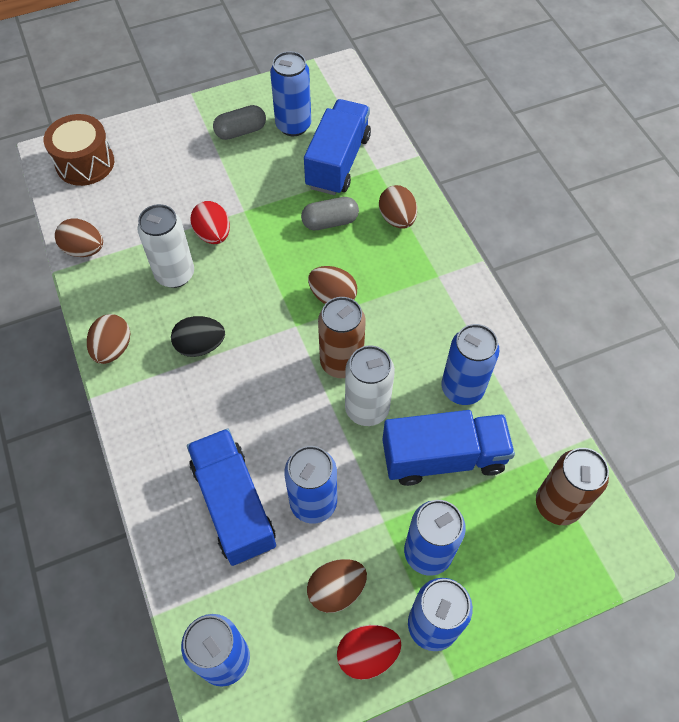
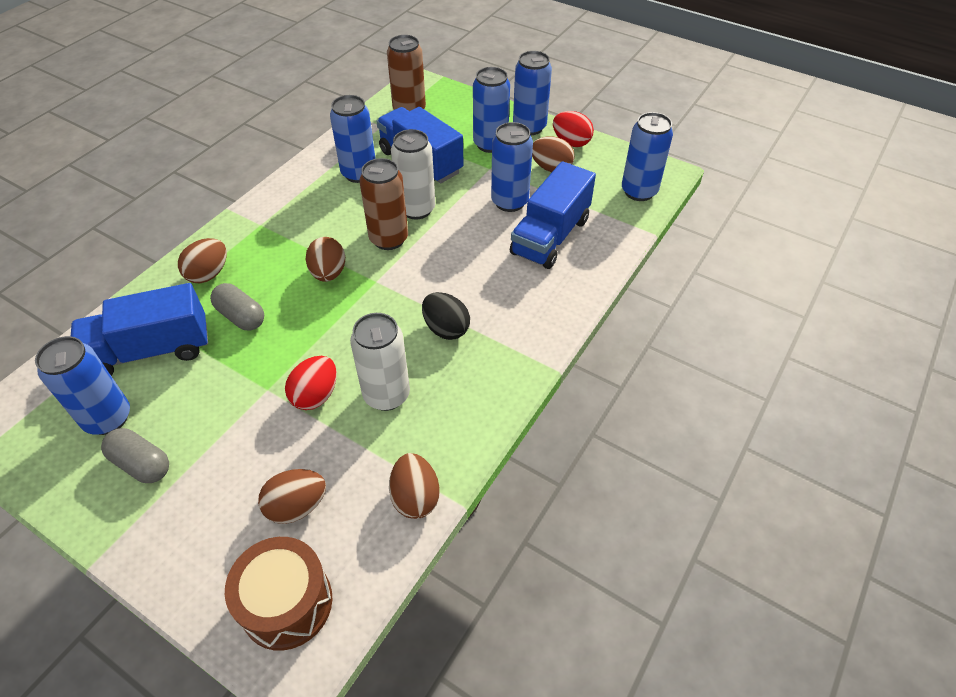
camera: 125 degrees left, 10 degrees down
brown egg [87,314,131,364] -> brown egg moved to [258,469,326,524]

